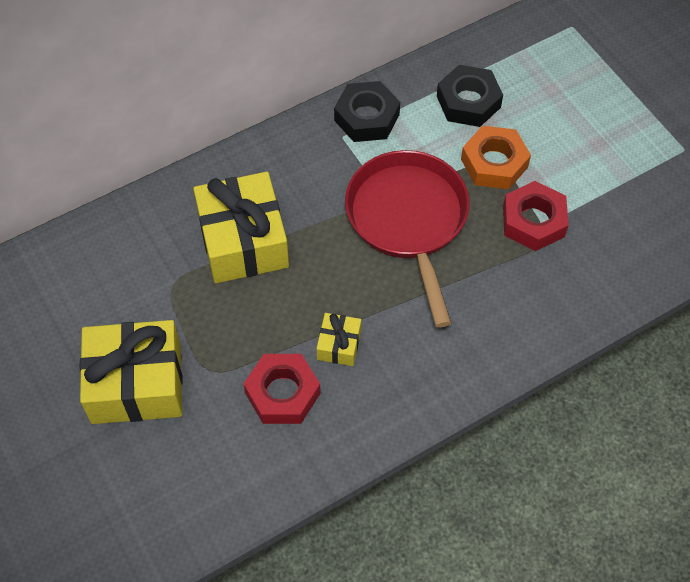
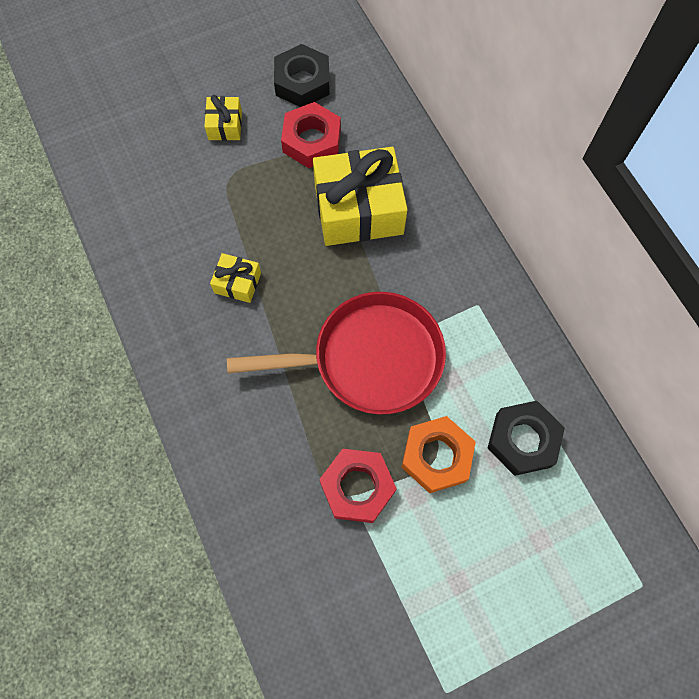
camera: 95 degrees right, 10 degrees up
yellow gift [80,320,183,424] -> yellow gift [204,95,242,141], size x0.47
red nut [244,354,321,424] -> red nut moved to [281,102,341,168]
black nut [334,81,400,142] -> black nut moved to [274,44,330,107]

